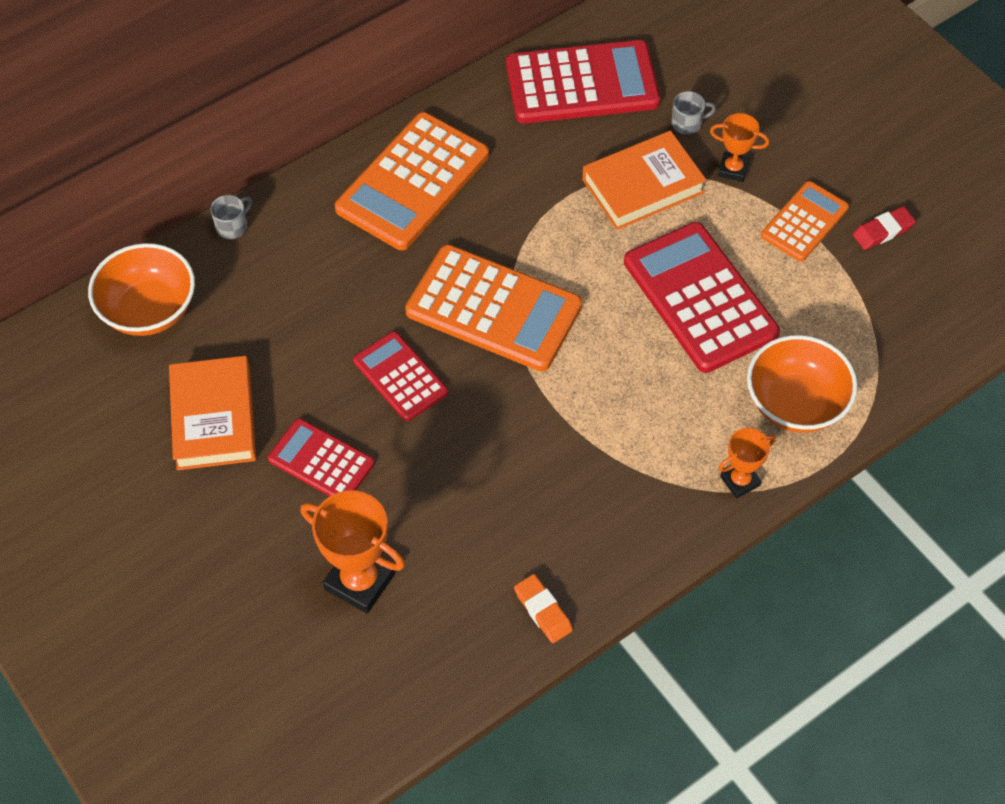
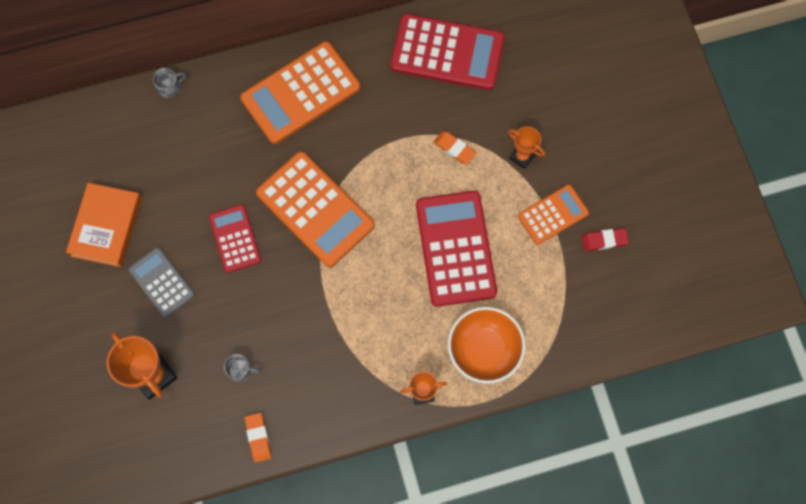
camera: 20 degrees right, 15 degrees up
orange bowl [88,243,195,336] -> none
red calculator [268,418,374,496] -> grey calculator [128,247,195,317]
orange book [582,131,707,230] -> orange eraser [433,131,476,164]
grey mug [671,91,716,135] -> grey mug moved to [224,354,261,382]

